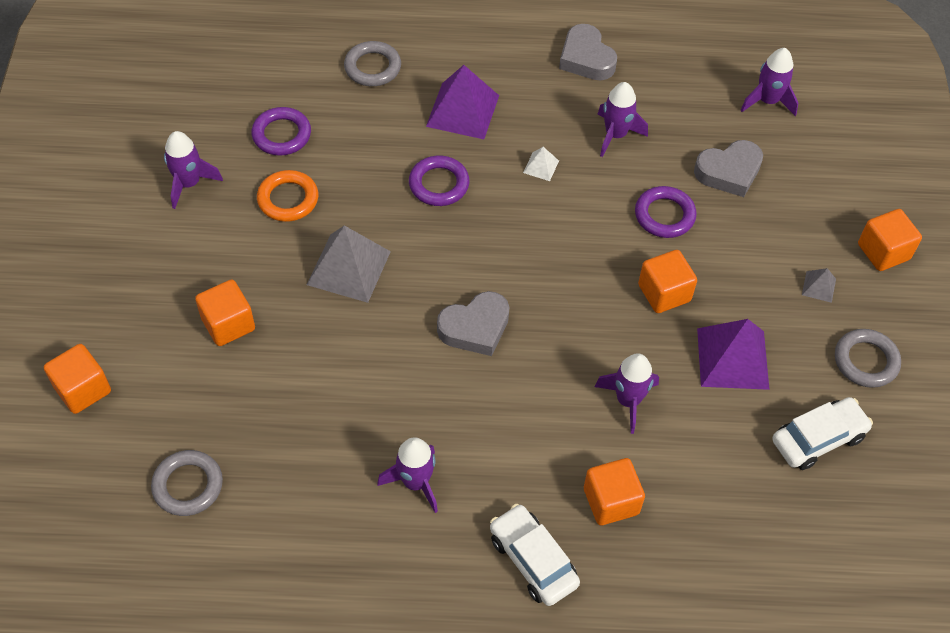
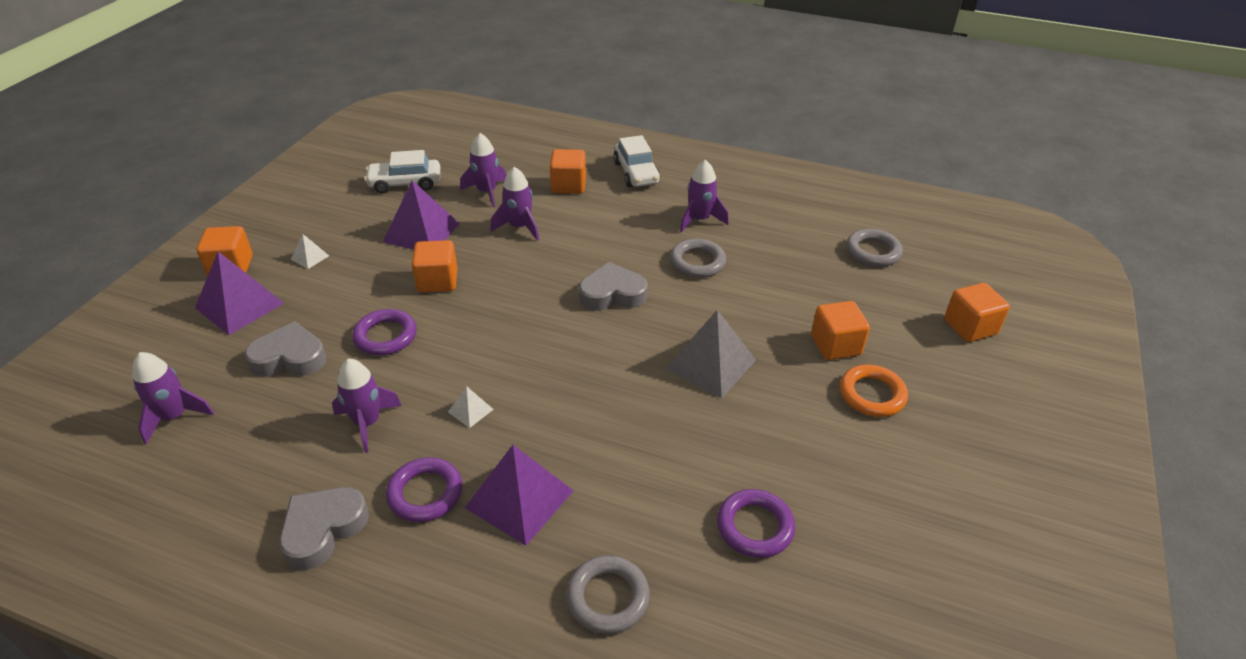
camera: 160 degrees left, 15 degrees down
purple rocket [164,131,223,209] -> purple rocket moved to [460,133,506,207]
orange ring [257,170,318,222] -> orange ring moved to [840,365,908,417]
purple ring [409,156,469,206] -> purple ring moved to [386,457,463,522]
grey heart [559,24,617,80] -> grey heart turned 135 degrees counterclockwise [279,487,369,570]
grey pyramid [802,268,836,303] -> white pyramid [291,234,329,269]
grey ring [835,329,901,388] -> grey ring moved to [670,239,726,278]
none -> purple pyramid [195,251,284,335]

